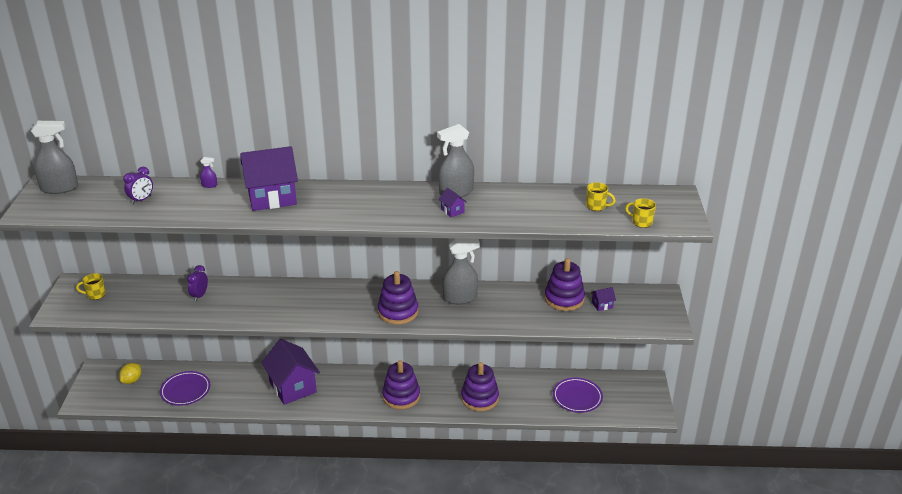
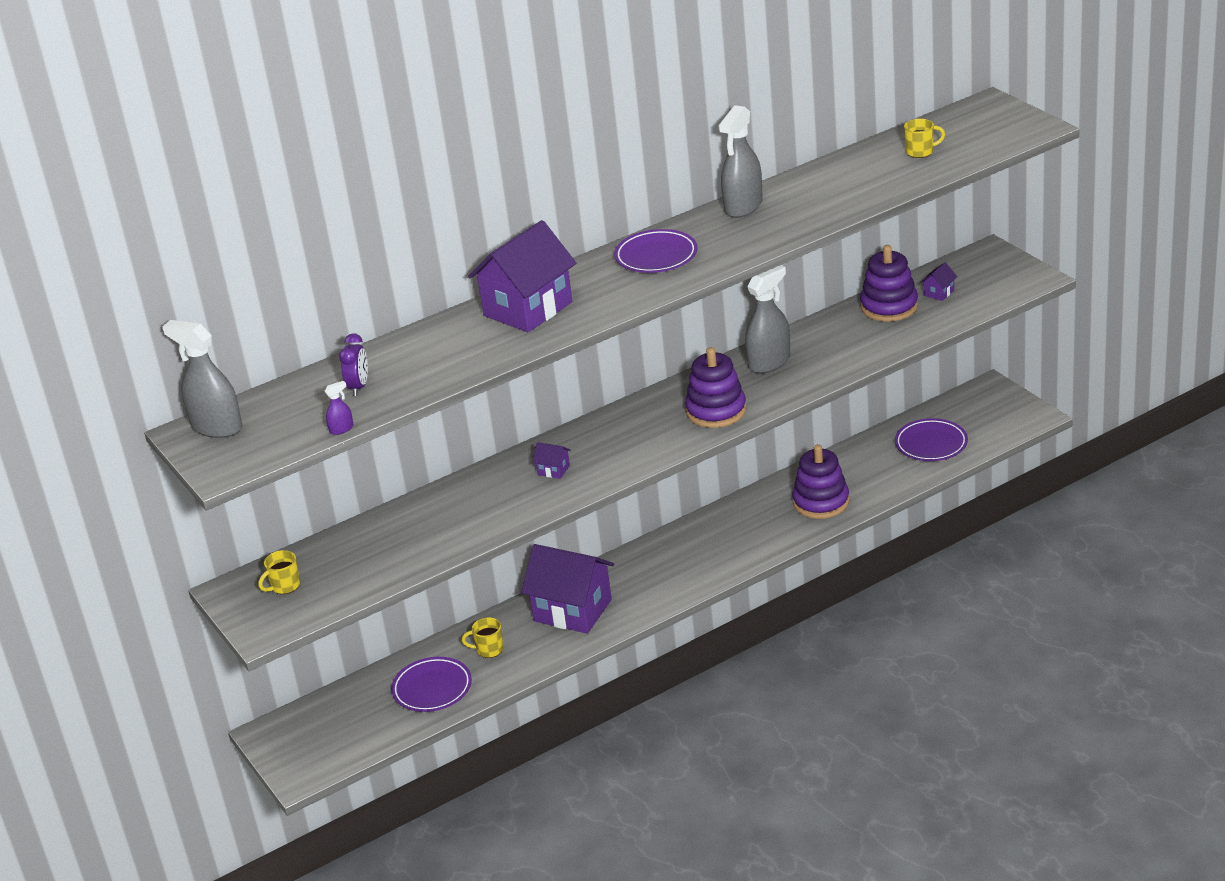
camera: 30 degrees left, 0 degrees up
grey spray bottle [31,121,78,194] -> grey spray bottle turned 105 degrees counterclockwise [162,320,242,438]
yellow lemon [119,363,141,384] -> none
purple clock [187,265,208,301] -> none
purple spray bottle [200,157,217,188] -> purple spray bottle moved to [324,381,353,435]
purple stacking toy [382,360,420,409] -> none
purple house [439,188,467,217] -> purple house moved to [533,442,571,479]
yellow mug [625,198,656,228] -> yellow mug moved to [462,617,504,658]
none -> purple plate [614,229,697,273]

